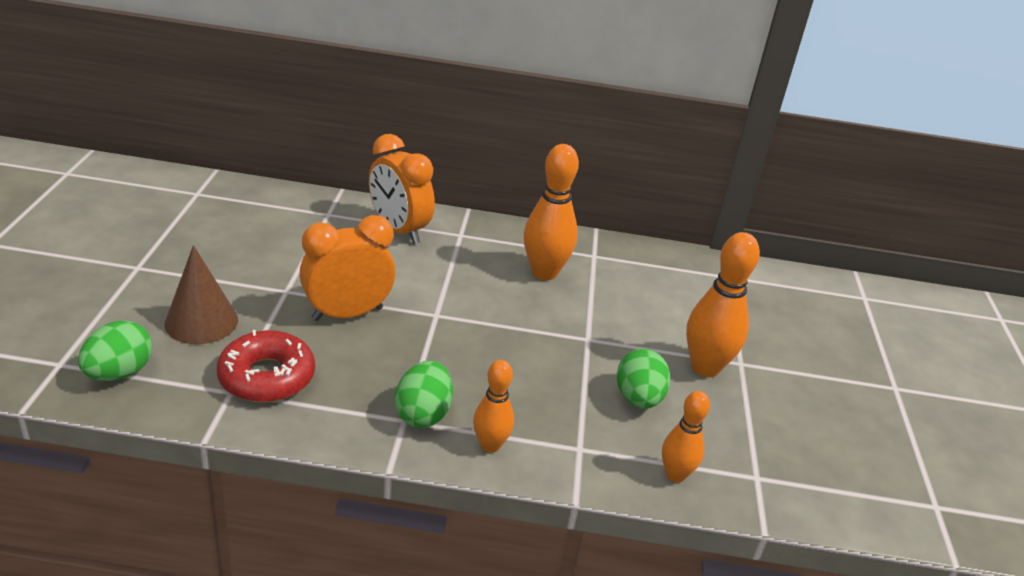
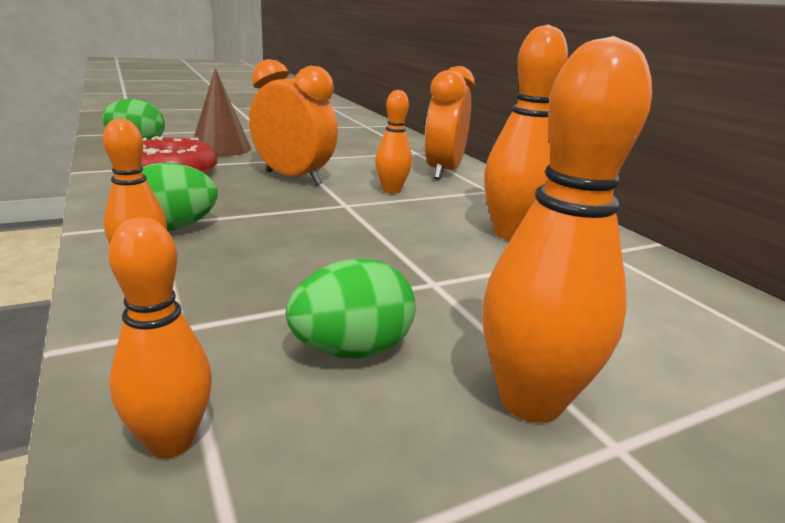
camera: 60 degrees right, 10 degrees down
none -> orange bowling pin [375,90,412,193]

